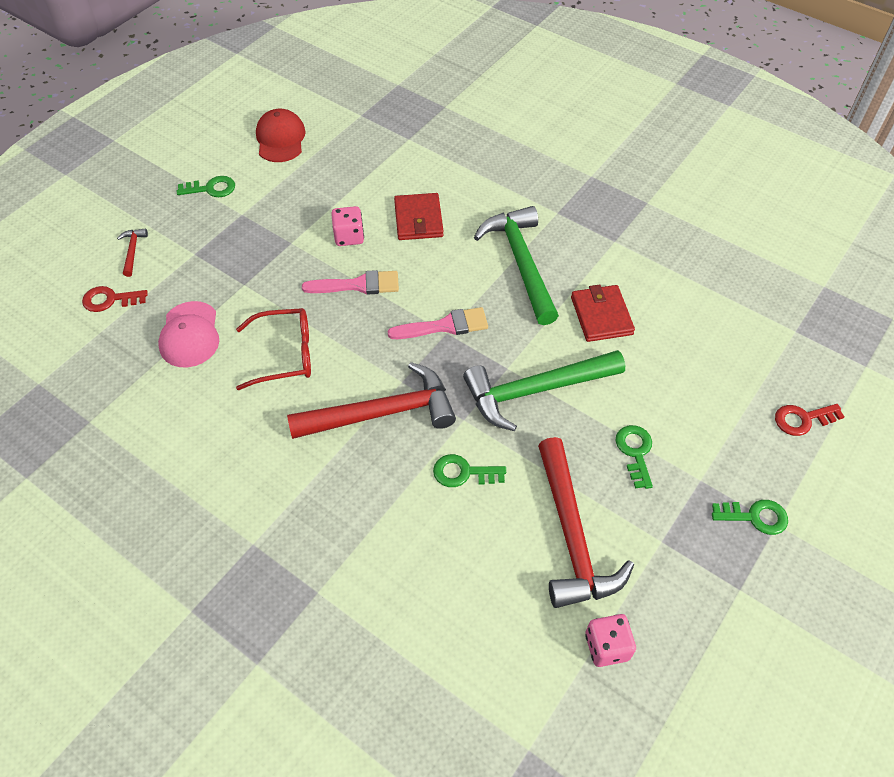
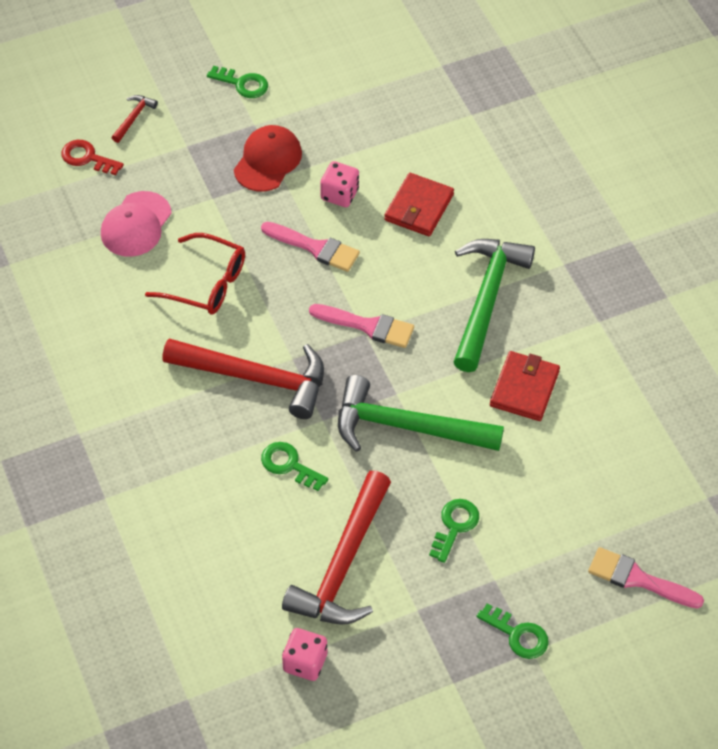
camera: 30 degrees right, 0 degrees up
red cap [256,109,306,162] -> red cap moved to [234,125,302,192]
red key [775,404,845,436] -> pink brush [588,547,704,609]

